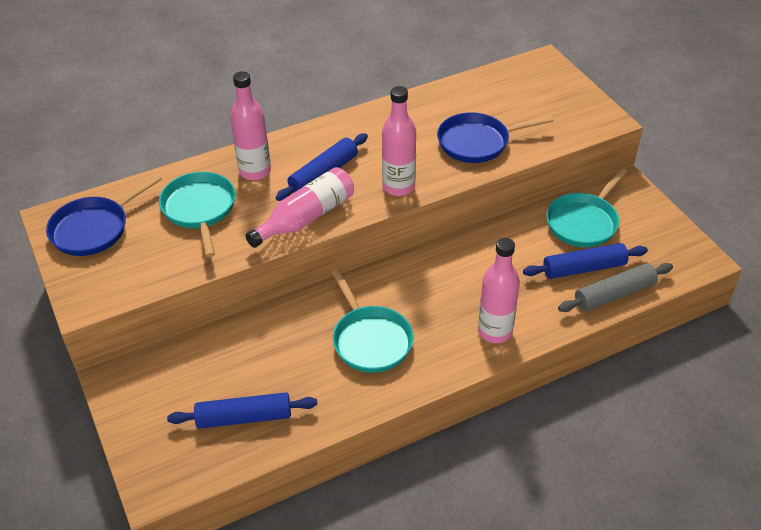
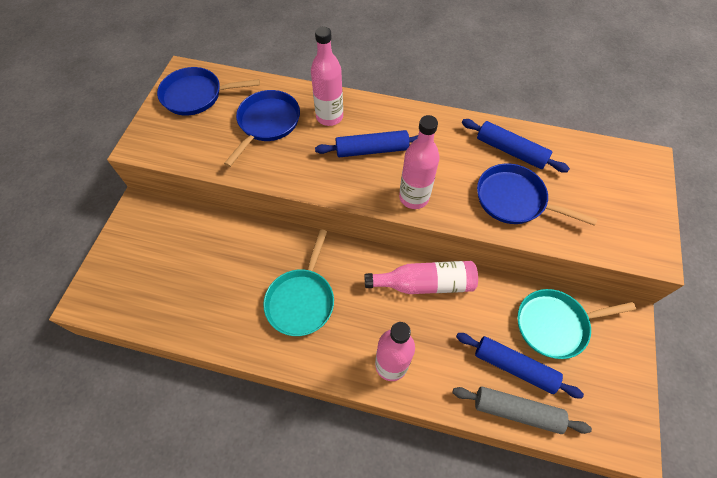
camera: 40 degrees right, 15 degrees up
turquoise pan [159,172,236,257] -> blue pan [224,90,300,167]
blue rolling pin [167,392,318,429] -> blue rolling pin moved to [462,119,570,173]
pink bottle [245,167,354,248] -> pink bottle moved to [364,261,478,294]

